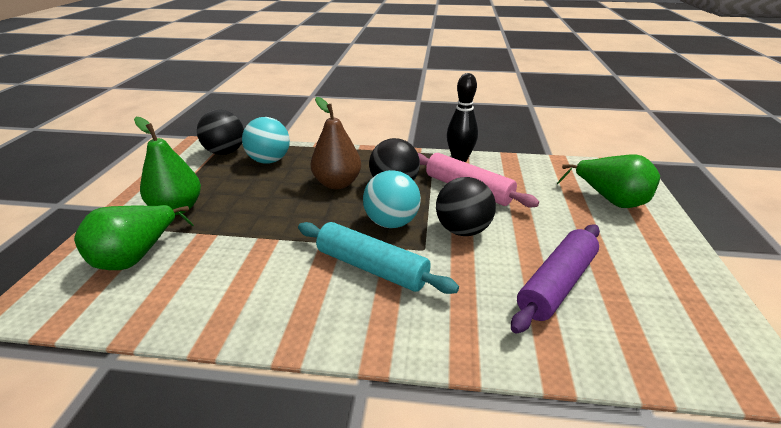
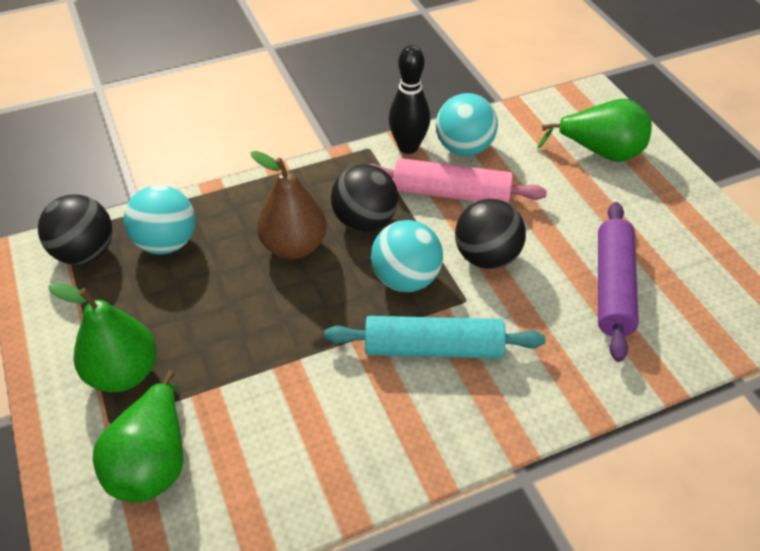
camera: 30 degrees left, 15 degrees up
none -> turquoise ball [436,93,498,156]

